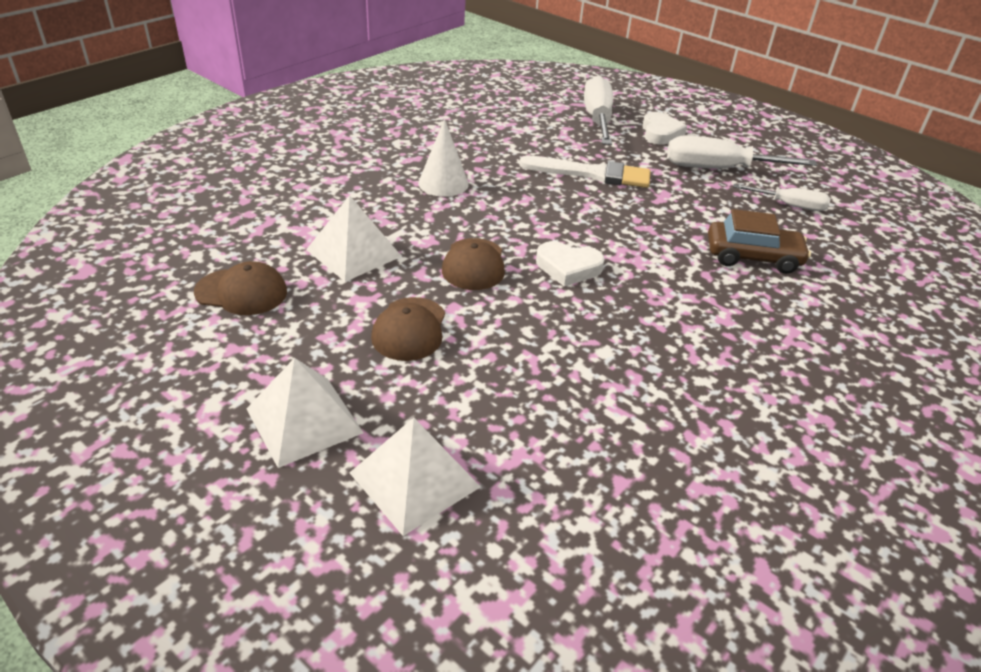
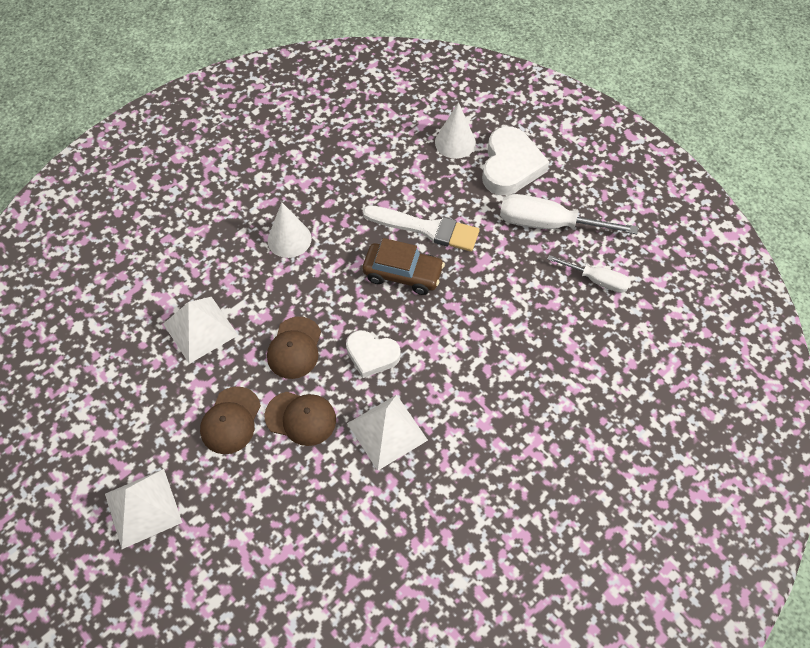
camera: 10 degrees right, 20 degrees up
brown cap [194,261,287,315] -> brown cap moved to [265,392,336,446]
white pyramid [350,417,481,536] -> white pyramid moved to [347,395,428,471]
white screwdriver [584,75,613,145] -> white cone [435,102,476,159]
white heart [642,112,687,145] -> white heart [482,126,549,195], size x1.57
brown car [708,209,811,274] -> brown car moved to [362,238,445,295]

